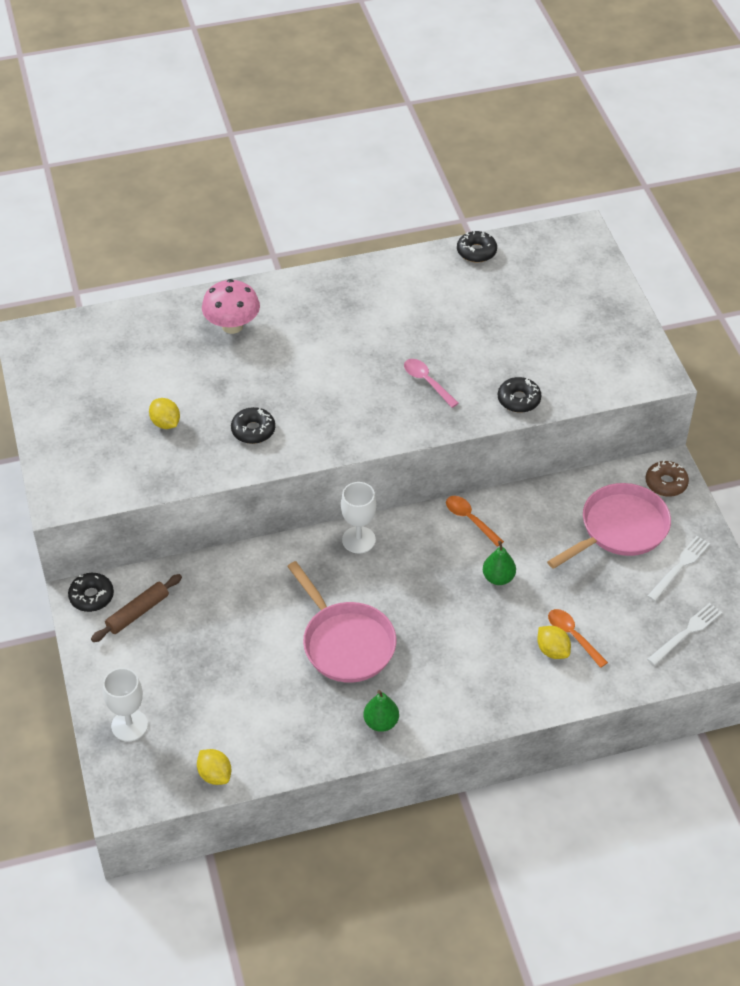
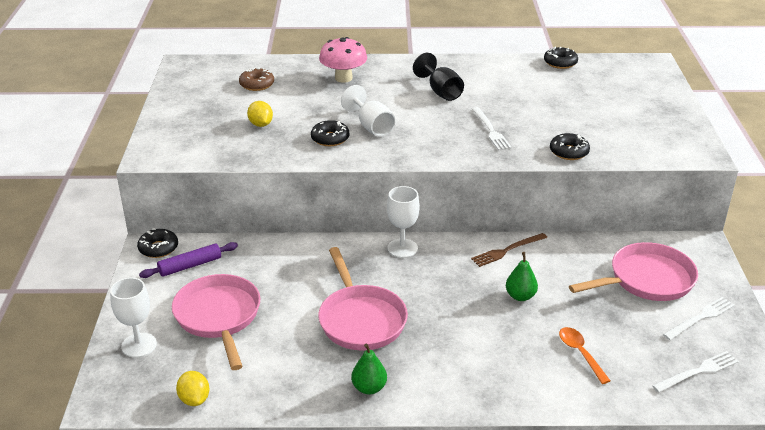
camera: 15 degrees right, 15 degrees down
brown rolling pin [91,574,182,642] -> purple rolling pin [139,242,238,278]
pink spoon [404,359,459,408] -> white fork [472,107,512,151]
orange spoon [446,496,504,547] -> brown fork [471,233,547,267]
yellow lemon [537,626,571,659] -> none
brown donut [645,460,689,497] -> brown donut moved to [239,67,274,91]
none -> pink pan [172,274,260,370]
none -> white goblet [341,85,395,137]
none -> black goblet [413,53,464,101]

